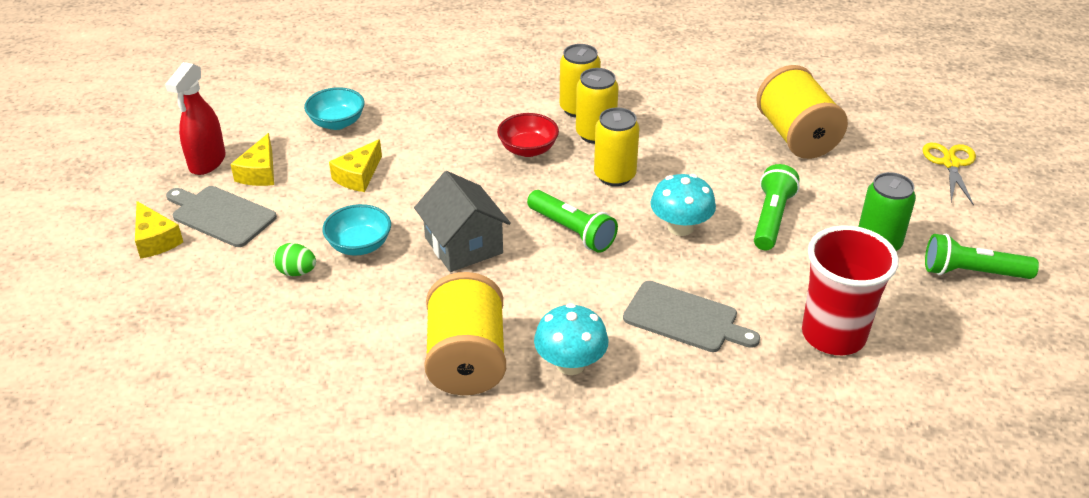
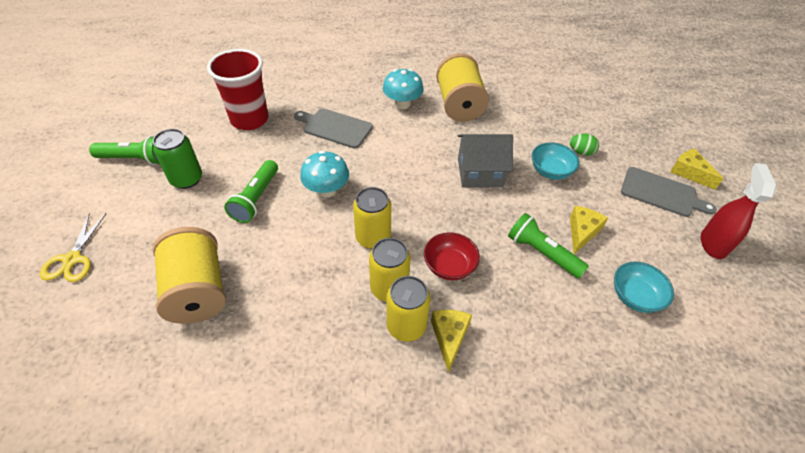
camera: 175 degrees right, 10 degrees up
yellow cheese [231,133,274,186] -> yellow cheese moved to [431,310,472,373]
grey house [414,171,511,272] -> grey house turned 60 degrees counterclockwise [458,134,513,187]
green flashlight [527,190,618,253] -> green flashlight moved to [508,213,589,279]

